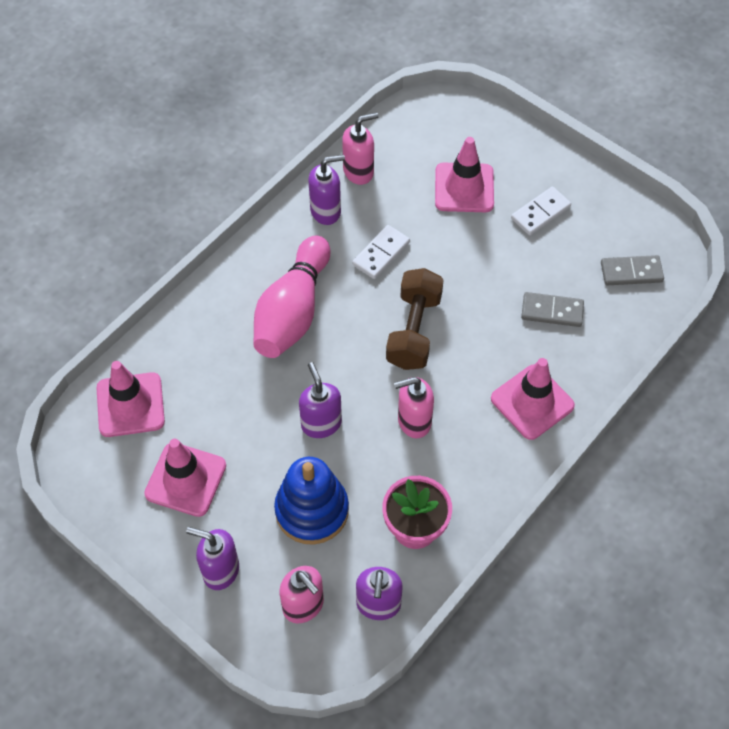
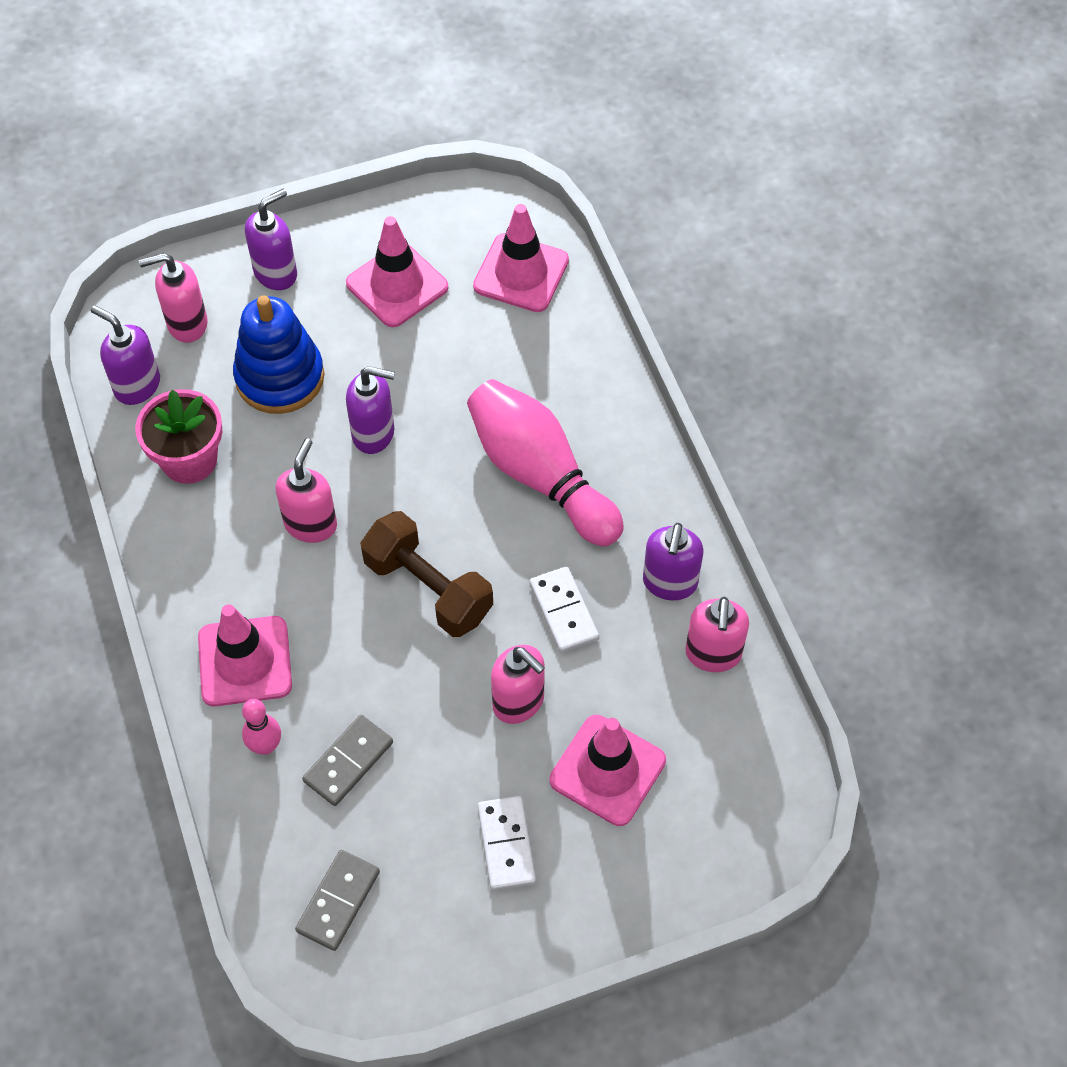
camera: 120 degrees right, 0 degrees up
none -> pink bowling pin [242,699,281,755]
none -> pink soap dispenser [491,645,545,724]

